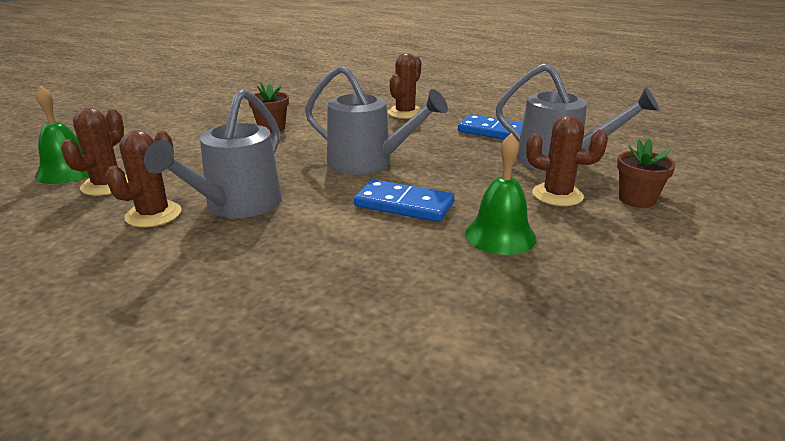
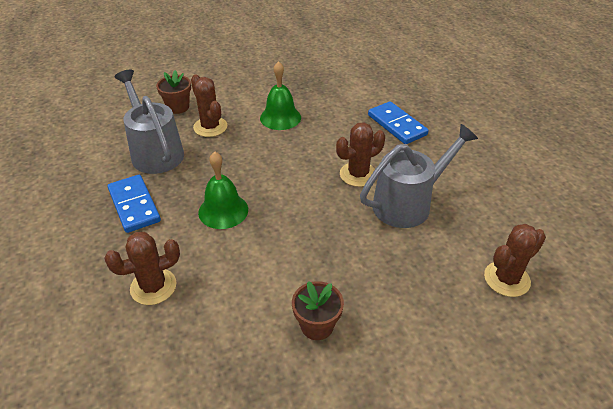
camera: 145 degrees left, 15 degrees up
green bell [35,86,89,184] -> green bell moved to [198,151,248,229]
brown cactus [106,130,182,227] -> brown cactus moved to [336,122,385,187]
grey watering can [305,65,448,175] -> none
blue domino [354,179,454,222] -> blue domino moved to [368,101,429,144]

